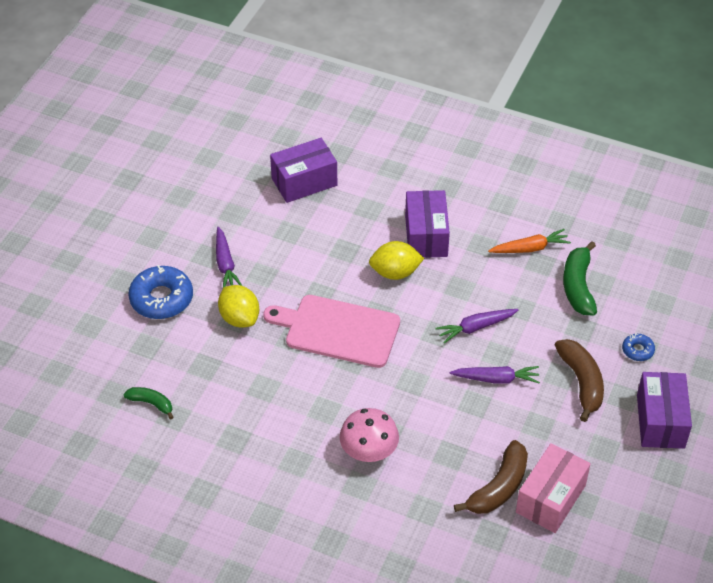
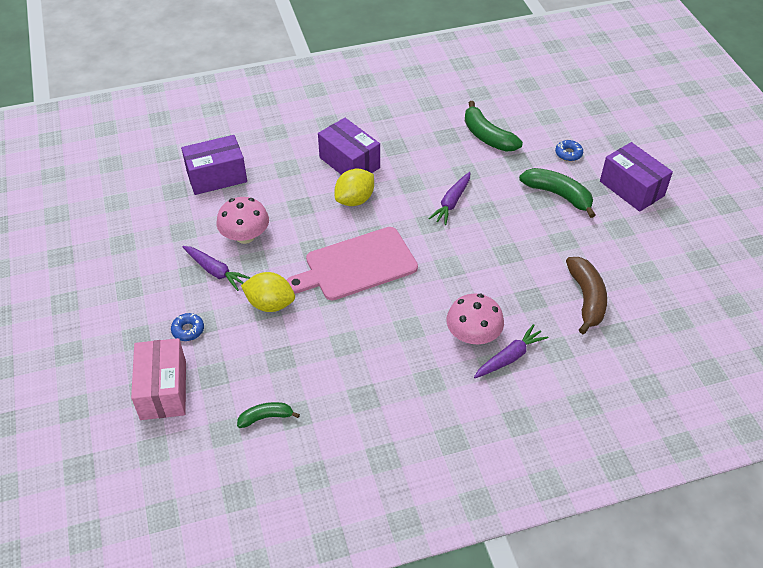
camera: 40 degrees left, 0 degrees up
blue donut [129,265,193,319] -> blue donut [171,313,204,341], size x0.49
purple box [270,138,337,203] -> purple box turned 45 degrees clockwise [181,135,247,195]
purple carrot [450,366,540,384] -> purple carrot moved to [474,324,548,378]
orange carrot [488,229,571,253] -> none
pink box [516,443,591,533] -> pink box moved to [131,338,186,420]
brown banana [555,339,604,422] -> green banana [519,168,595,218]
none -> pink mushroom [217,197,269,244]

